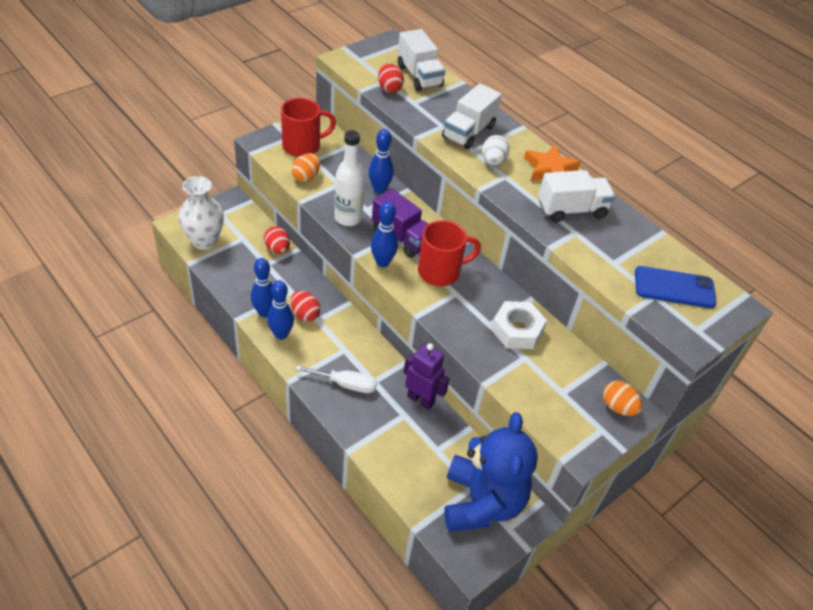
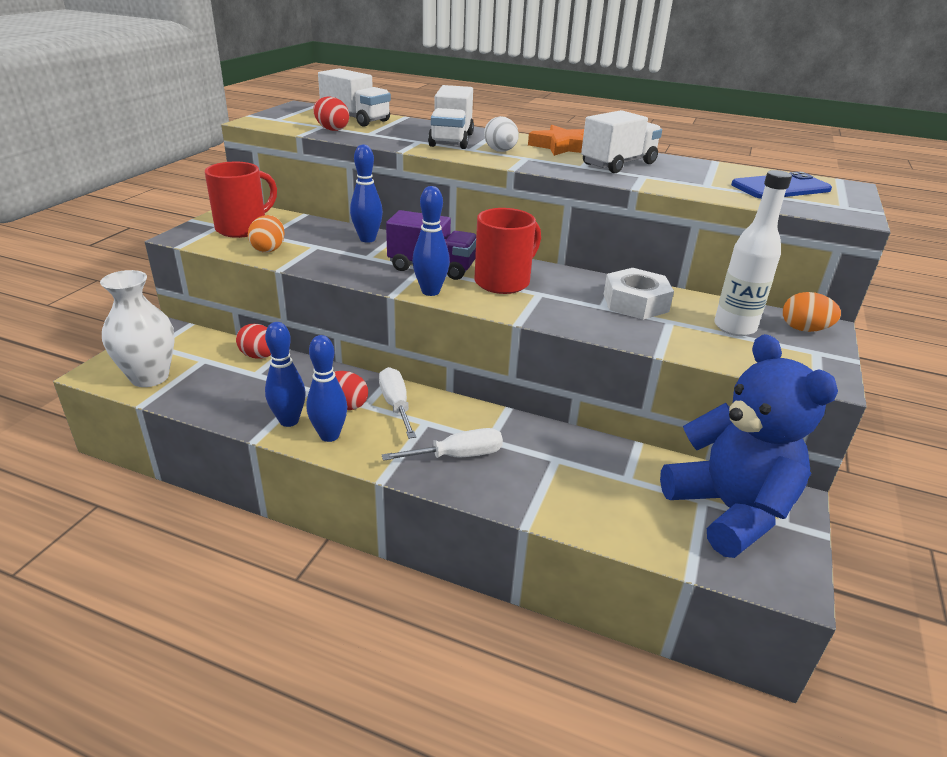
camera: 25 degrees left, 15 degrees down
white bottle [335,130,365,226] -> white bottle moved to [714,170,792,336]
purple robot [403,343,450,410] -> none
none -> white screwdriver [379,367,416,439]

